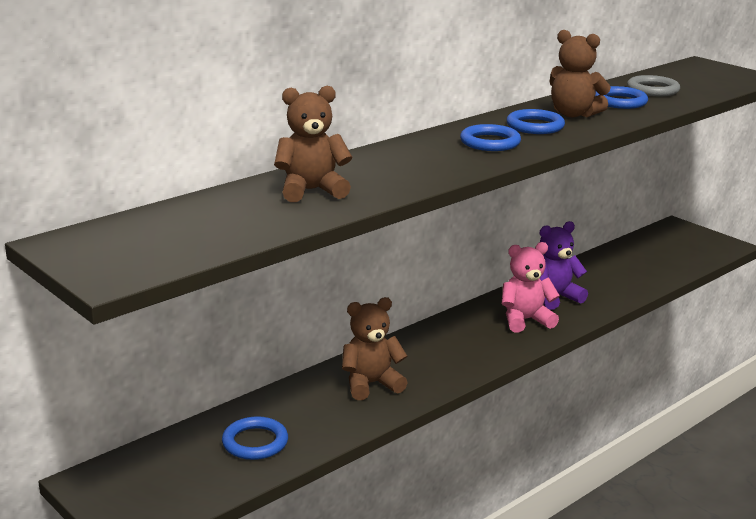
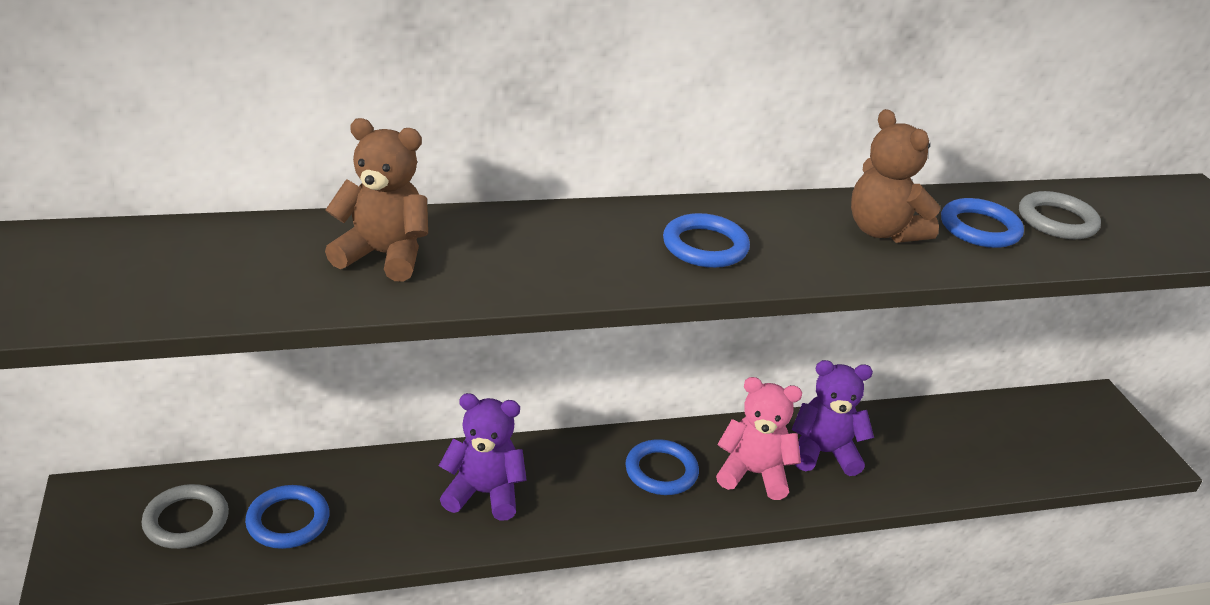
camera: 25 degrees right, 10 degrees up
brown teddy bear [342,297,408,400] -> purple teddy bear [439,393,527,521]
blue ring [506,109,565,134] -> blue ring moved to [625,439,699,495]
none -> grey ring [141,484,229,549]

